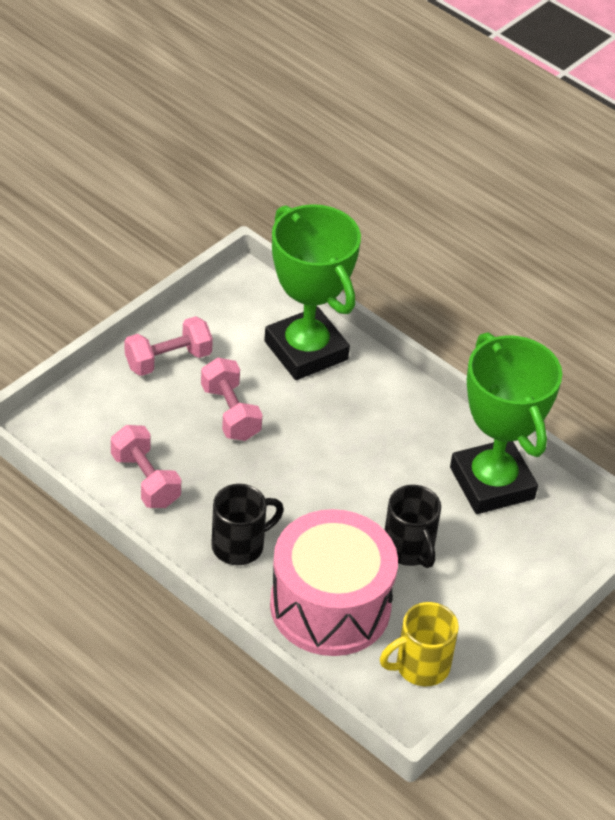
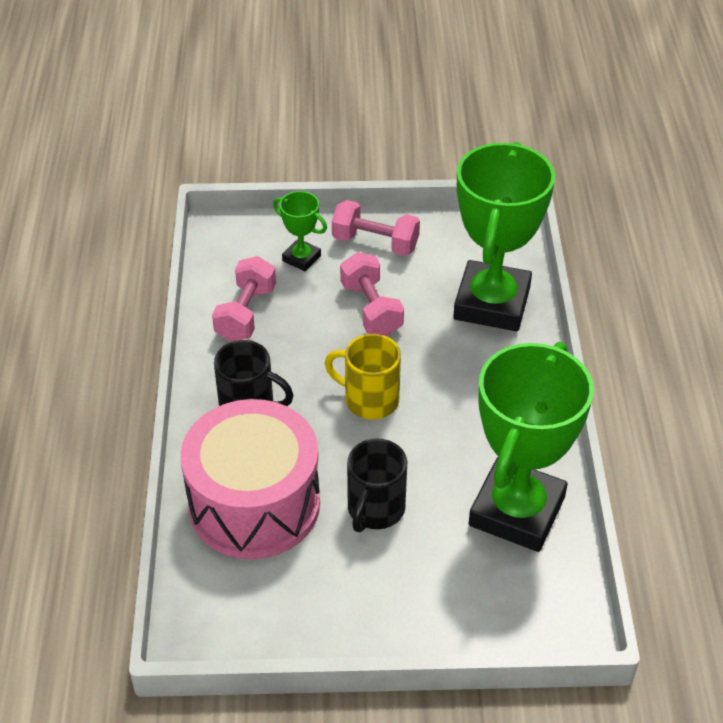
camera: 50 degrees right, 0 degrees up
pink dumbbell [201,358,262,441] -> pink dumbbell turned 45 degrees counterclockwise [340,252,404,336]
yellow mug [380,602,459,686] -> yellow mug moved to [325,334,401,419]
none -> green trophy [273,191,327,271]

